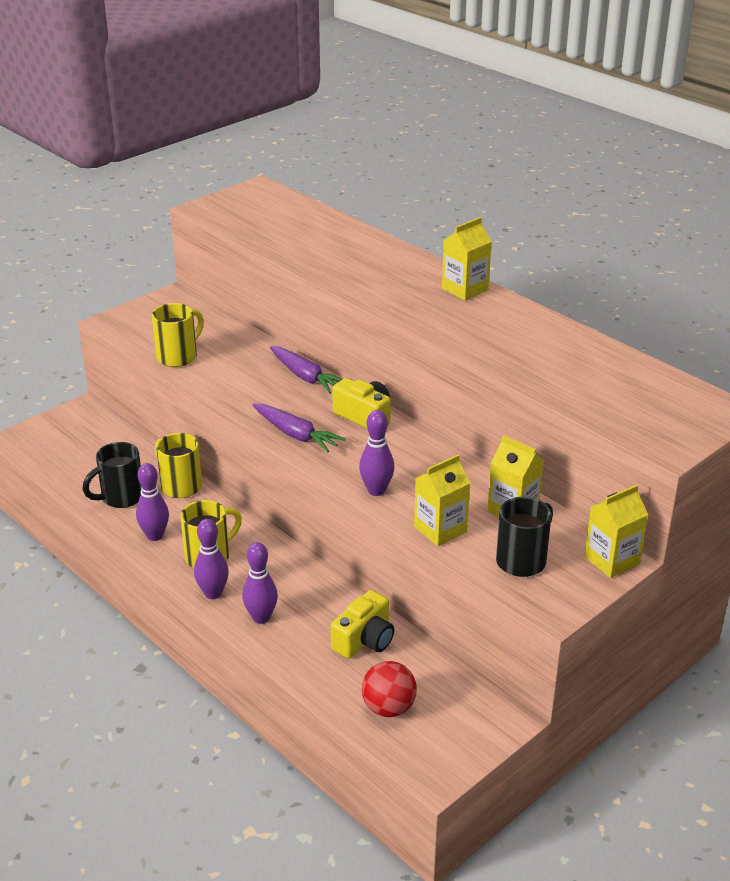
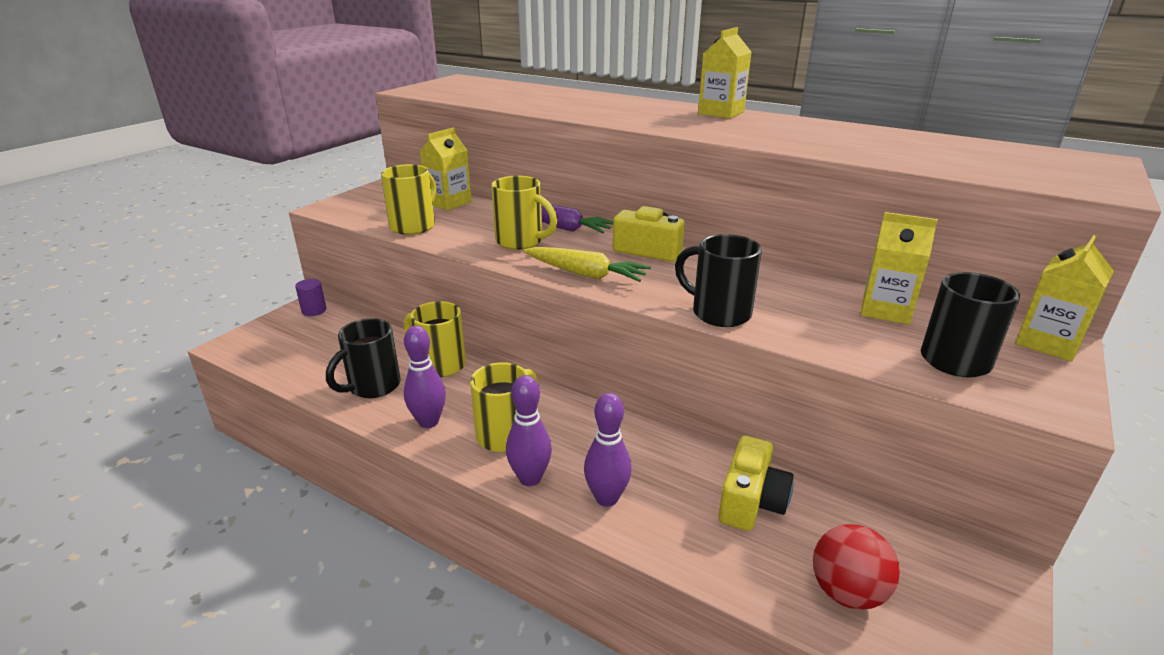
camera: 15 degrees left, 5 degrees down
purple carrot [252,404,345,453] -> yellow carrot [524,247,651,282]
purple bowling pin [359,410,395,496] -> black mug [675,234,762,327]
yellow carton [414,455,470,546] -> yellow carton moved to [420,127,472,210]
none -> purple cylinder [295,279,326,316]
none -> yellow mug [491,176,557,250]

